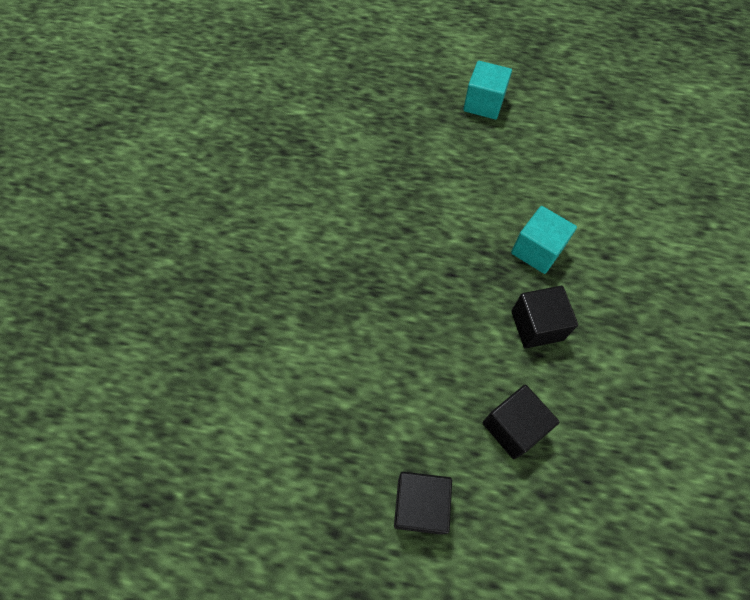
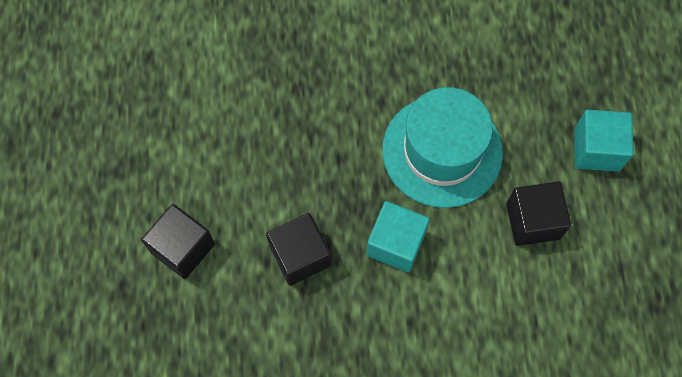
camera: 75 degrees right, 5 degrees up
black cube [394,472,452,535] -> black cube moved to [506,182,571,246]
none -> turquoise hat [382,87,503,208]

